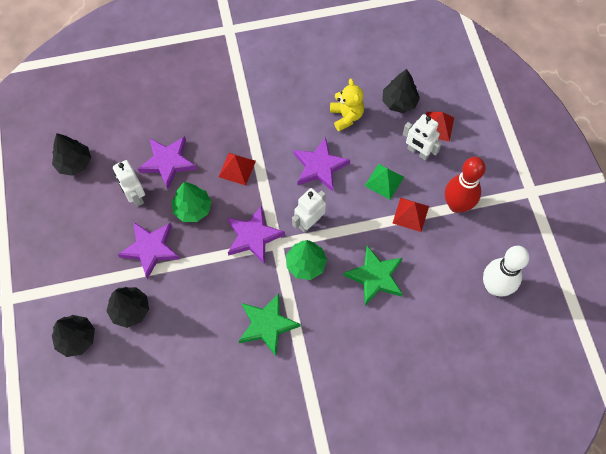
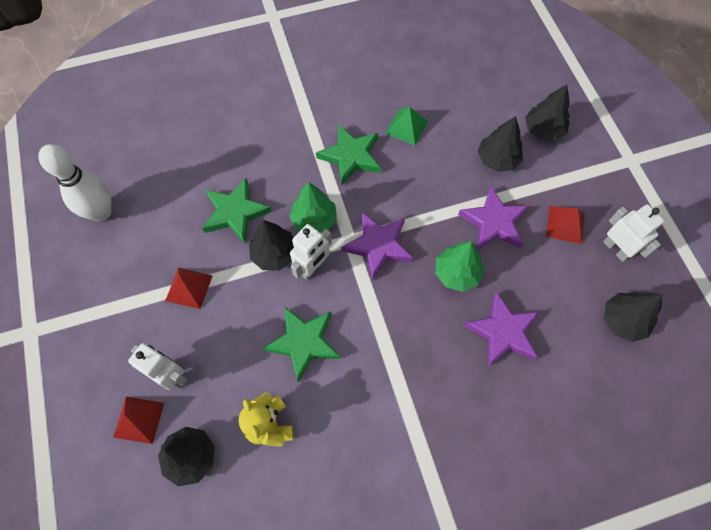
camera: 175 degrees right, 0 degrees up
white robot [113,160,145,207] -> white robot moved to [603,204,664,262]
red pyramid [219,153,256,185] -> red pyramid moved to [546,206,585,244]
purple star [293,137,350,191] -> green star [263,307,340,383]
green pyramid [365,164,404,200] -> green pyramid moved to [385,107,428,145]
red bowling pin [445,157,486,213] -> none
none -> black tree [249,220,294,271]

